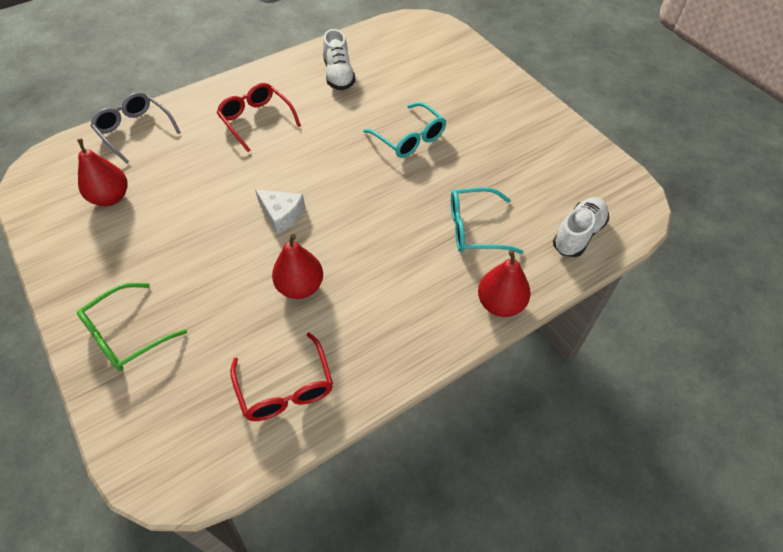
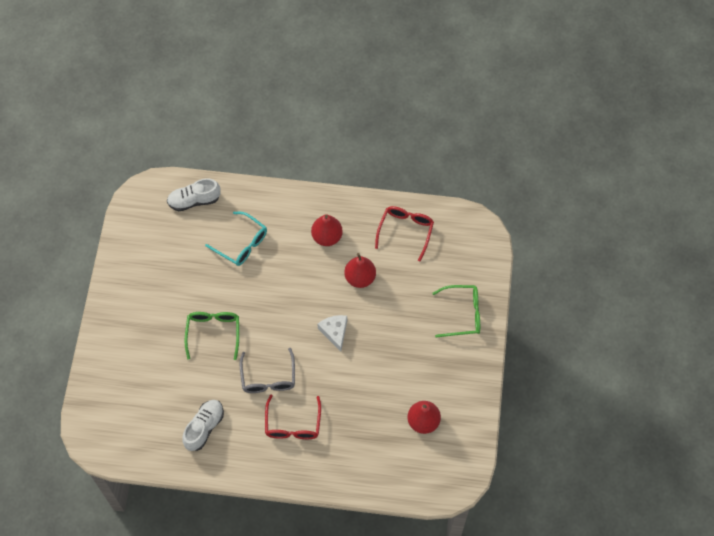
camera: 140 degrees left, 10 degrees up
grey glasses [91,92,181,164] -> grey glasses moved to [240,348,295,393]
turquoise glasses [363,102,446,158] -> green glasses [184,312,239,360]
red pear [478,250,531,317] -> red pear moved to [311,214,343,246]

